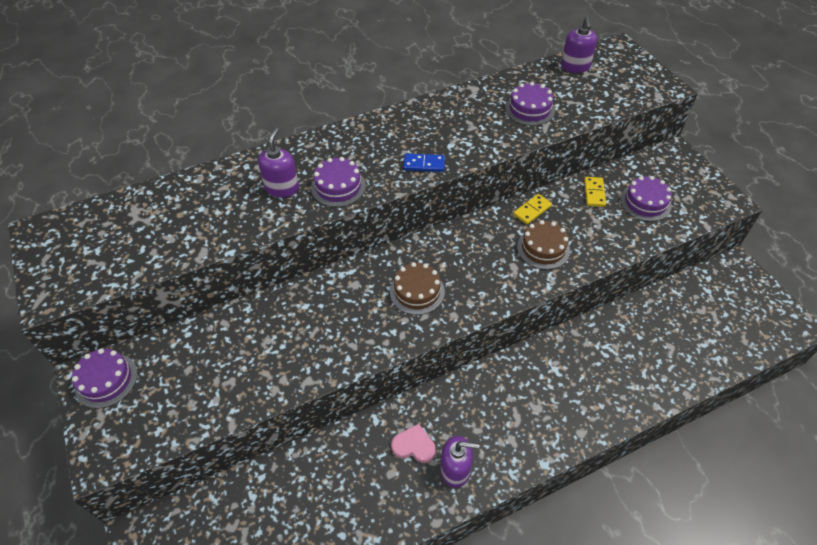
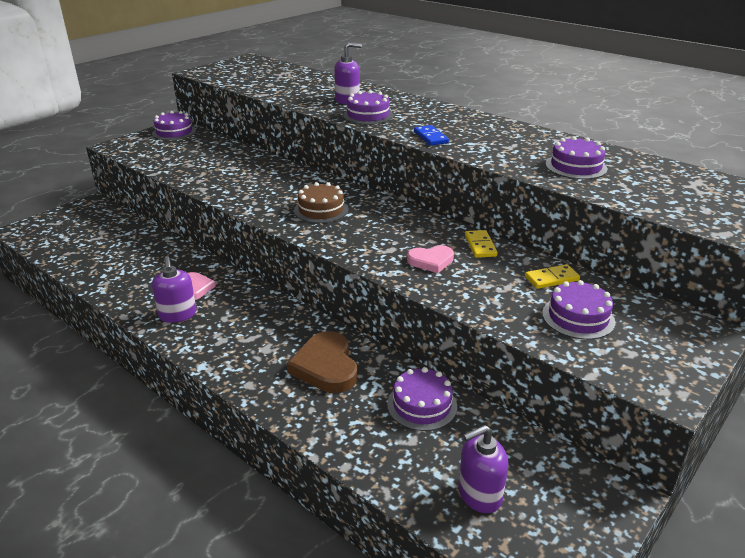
camera: 65 degrees right, 20 degrees down
yellow domino [513,194,552,224] -> yellow domino turned 60 degrees clockwise [465,230,498,258]
brown cake [517,220,570,270] -> pink heart [407,245,454,273]
purple soap dispenser [561,17,597,73] -> purple soap dispenser moved to [458,425,509,513]
none -> brown heart [287,331,357,393]
none -> purple cake [387,367,457,431]

